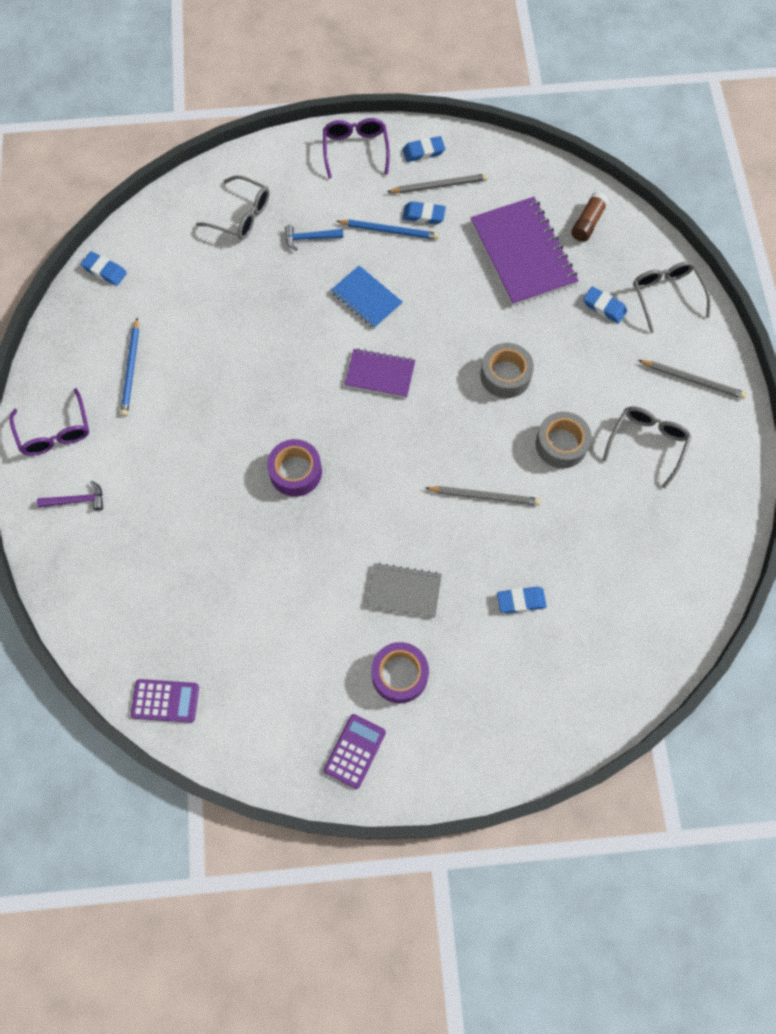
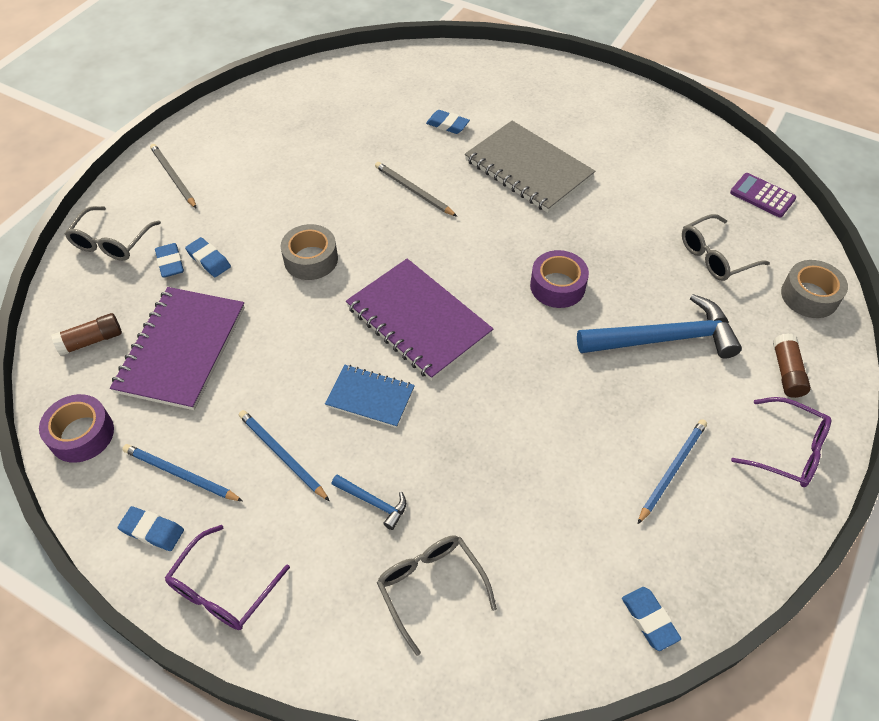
camera: 145 degrees left, 15 degrees down
purple glasses [10,388,89,456] -> purple glasses turned 105 degrees clockwise [731,397,831,487]
purple hammer [37,481,103,511] -> brown glue stick [773,333,811,398]
purple calculator [324,714,386,789] -> none
blue notebook [331,266,403,329] -> blue notebook turned 60 degrees counterclockwise [325,365,415,428]
purple notebook [345,348,415,398] -> purple notebook [346,259,493,381], size x1.77
grey notebook [367,563,442,618] -> grey notebook [465,121,595,213], size x1.77
purple tape [371,642,429,703] -> purple tape moved to [39,394,114,463]
grey pencil [387,174,488,193] -> blue pencil [122,444,243,501]
blue eraser [402,201,446,224] -> blue eraser moved to [185,237,231,277]
grey tape [536,412,592,468] -> grey tape moved to [781,260,848,318]
grey glasses [603,406,691,489] -> grey glasses moved to [682,214,770,281]
none -> blue hammer [577,294,742,358]

